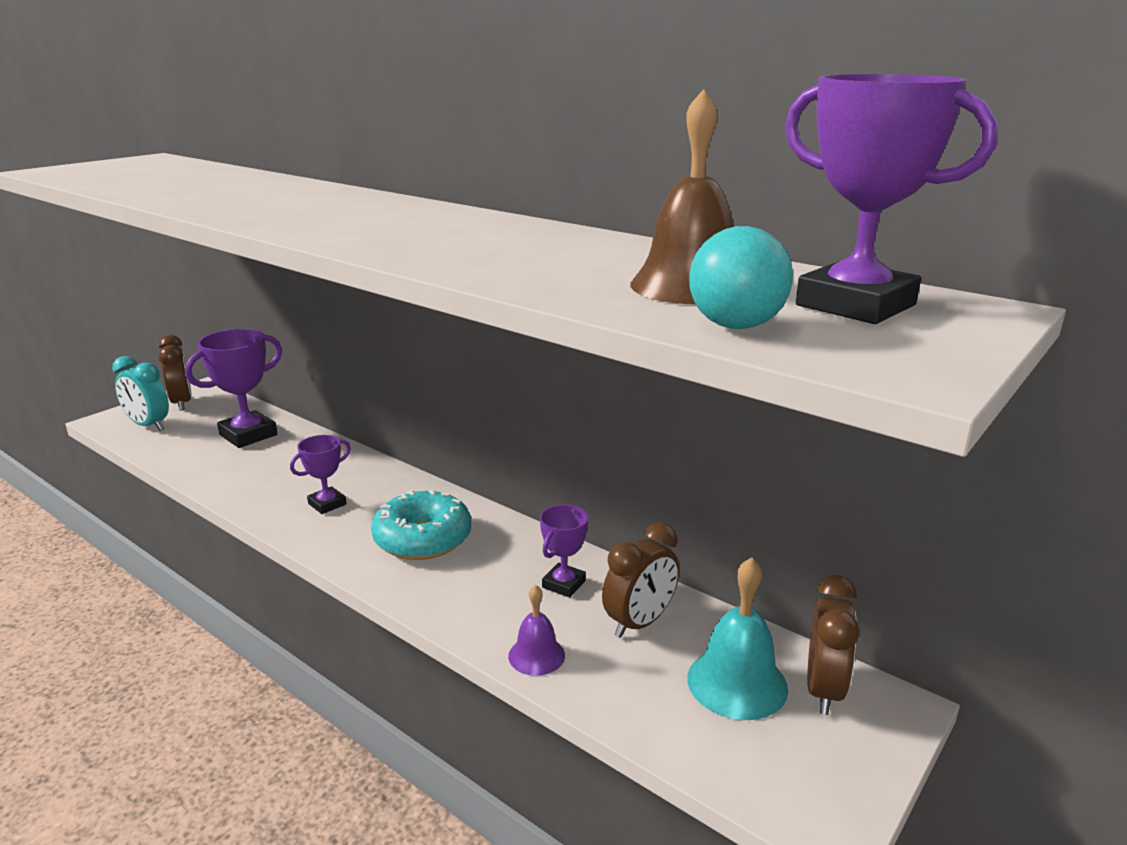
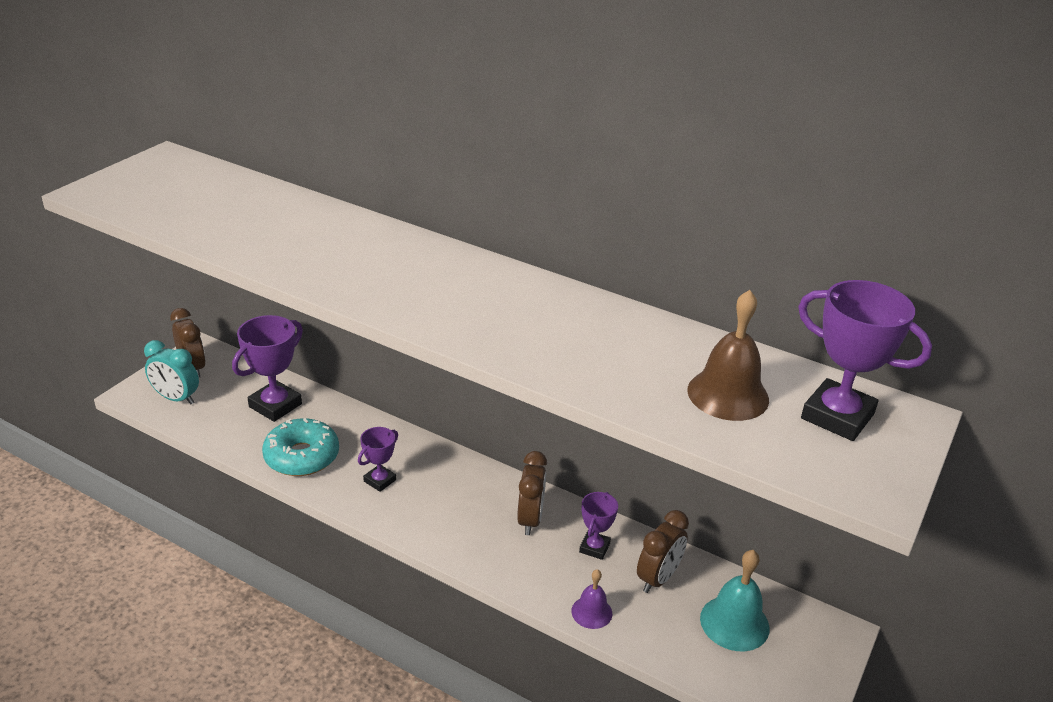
camera: 10 degrees left, 10 degrees up
turquoise donut [371,489,472,560] -> turquoise donut moved to [262,418,339,476]
turquoise ball [689,226,793,329] -> none
brown clock [807,575,860,715] -> brown clock moved to [517,451,547,535]

